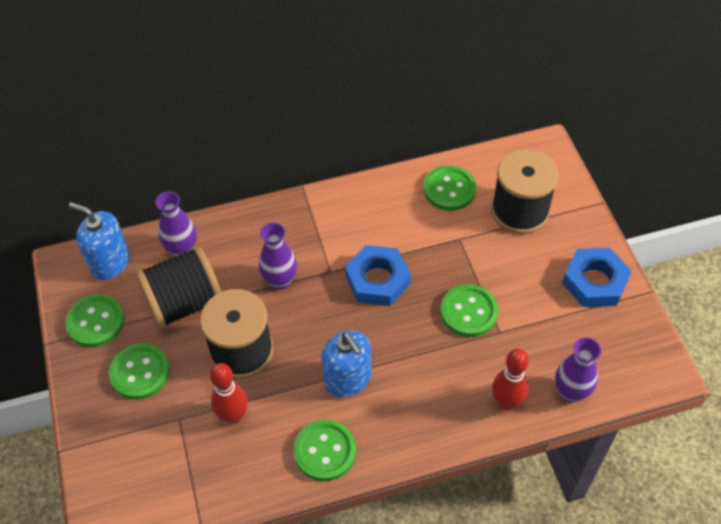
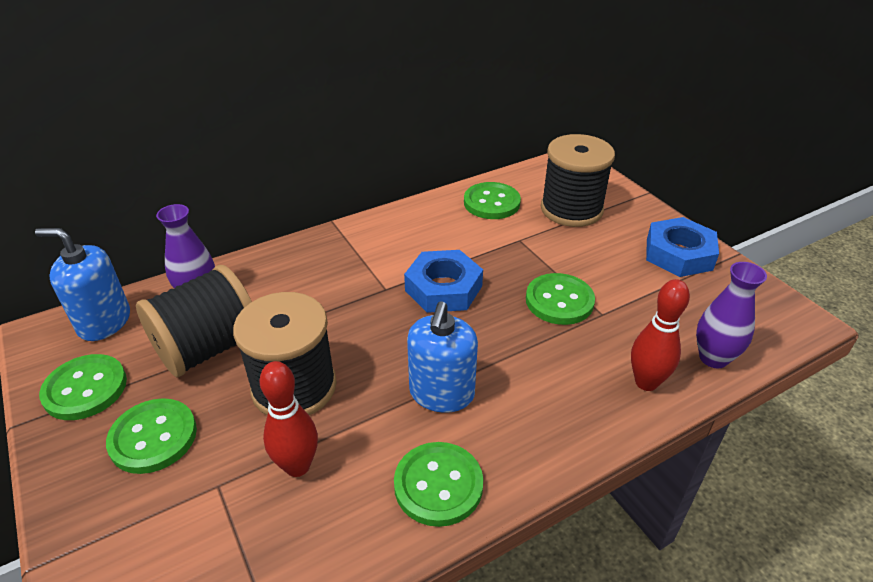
camera: 15 degrees left, 15 degrees down
purple vase [259,223,297,290] -> none
blue soap dispenser [321,330,372,398] -> blue soap dispenser turned 60 degrees clockwise [407,301,478,413]

